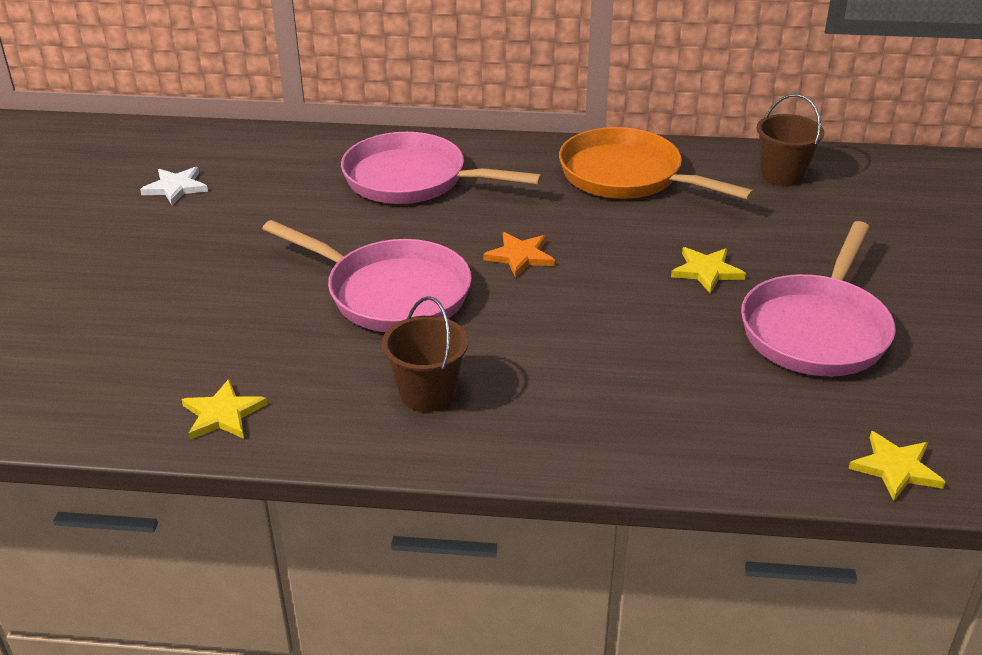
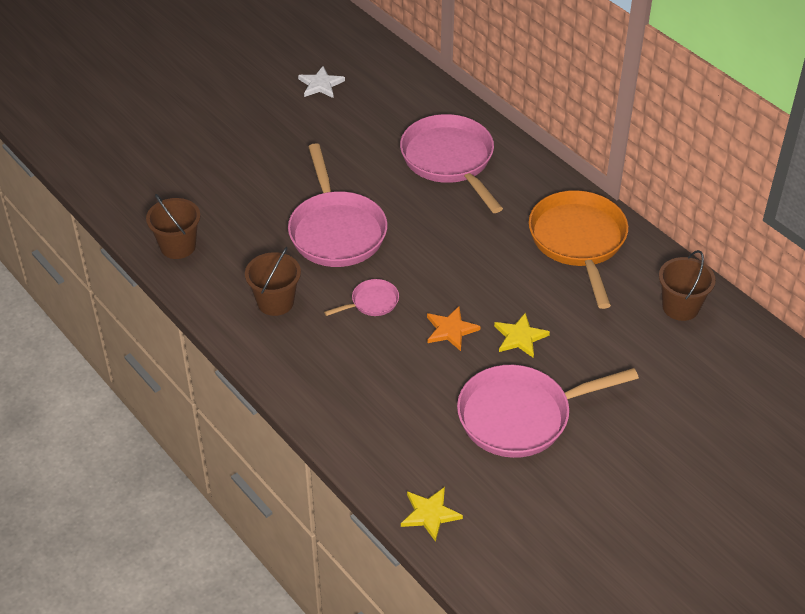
camera: 45 degrees right, 10 degrees up
yellow star [181,379,268,440] -> brown bucket [146,194,200,259]
orange star [483,232,555,278] -> orange star moved to [427,306,481,351]
none -> pink pan [324,279,399,316]

